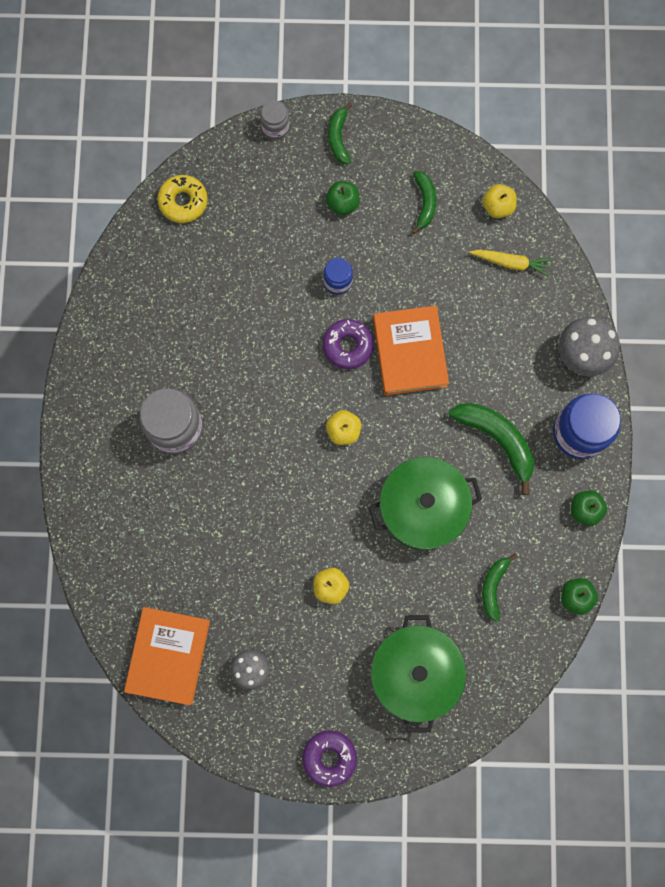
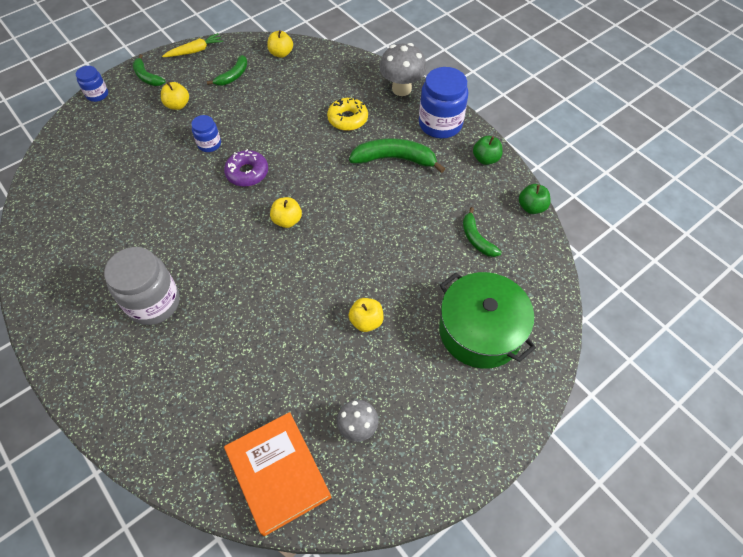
camera: 40 degrees left, 20 degrees down
yellow donut [157,175,208,223] -> yellow donut moved to [327,97,368,131]
grey jar [260,100,289,140] -> blue jar [76,66,108,102]
purple donut [302,730,357,787] -> none
green apple [326,181,360,215] -> yellow apple [161,82,189,110]
green pot [369,457,482,550] -> none
orange book [373,306,449,396] -> none
green banana [412,171,436,234] -> green banana turned 75 degrees clockwise [207,55,248,85]
yellow carrot [469,250,552,277] -> yellow carrot moved to [162,33,223,57]

